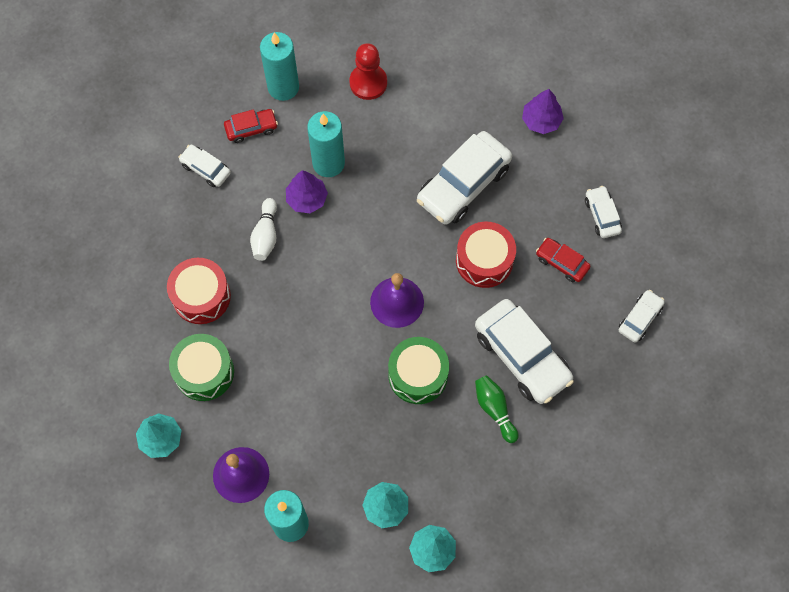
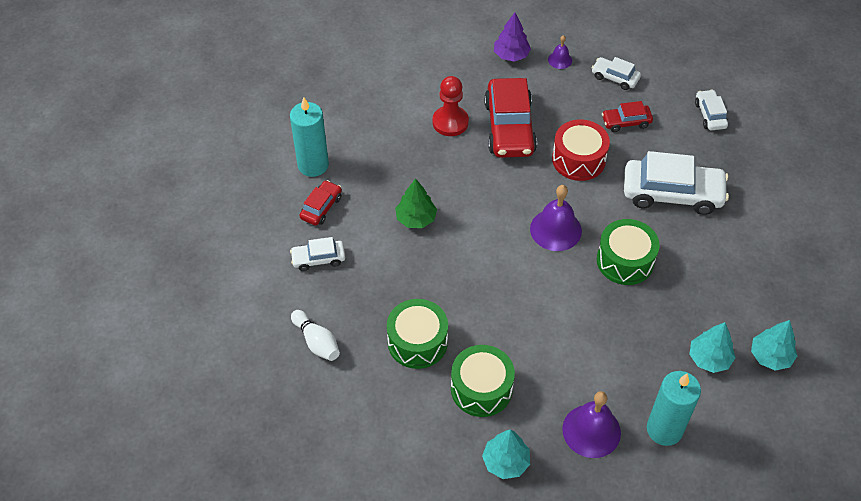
camera: 45 degrees left, 15 degrees down
red drum [167,258,231,324] -> green drum [387,299,448,369]
white bowling pin [250,198,277,261] -> white bowling pin moved to [291,310,340,361]
purple tree [286,170,328,213] -> green tree [395,178,437,228]
turquoise candle [307,111,345,177] -> none
red pawn [349,43,387,100] -> red pawn moved to [433,76,469,136]
white car [417,131,512,225] -> red car [484,78,537,158]
green bowling pin [475,375,518,443] -> none
none -> purple bell [548,35,572,69]

